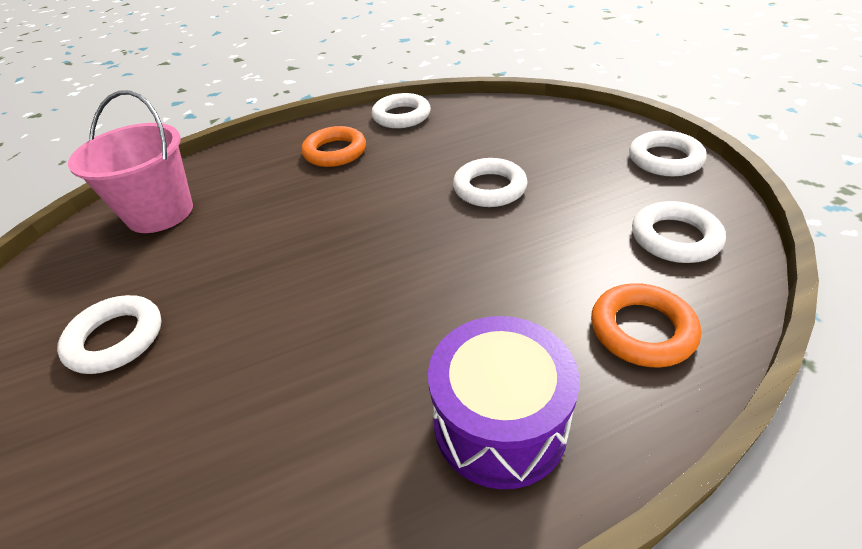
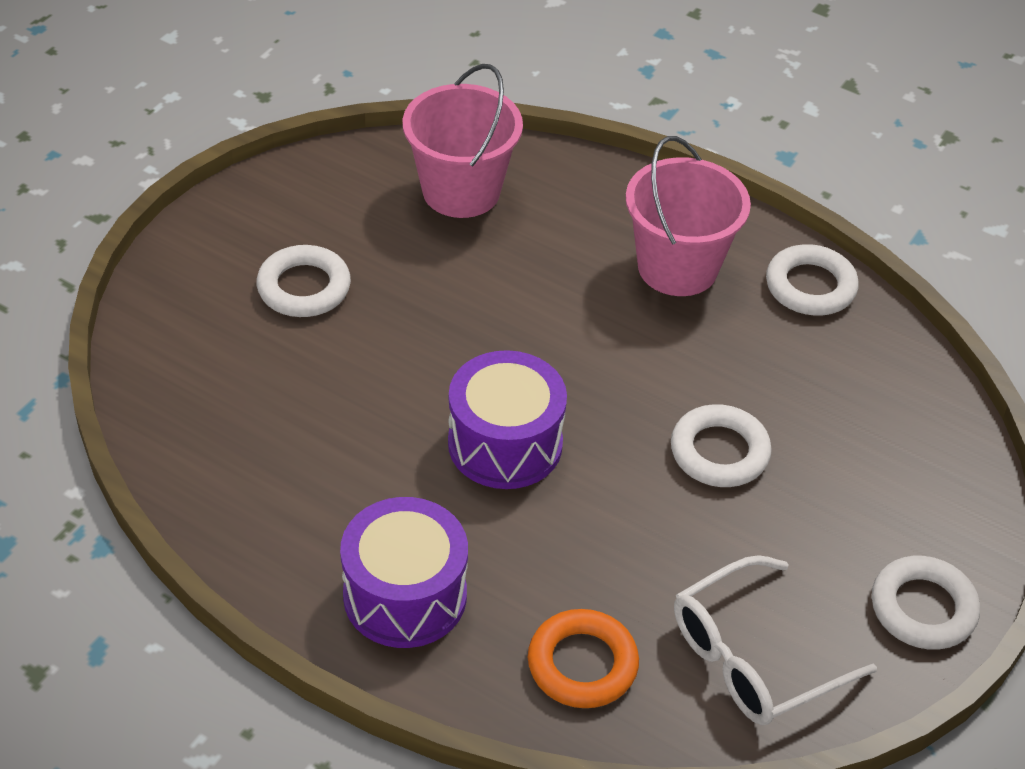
camera: 50 degrees right, 5 degrees up
orange ring [301,126,366,167] -> pink bucket [626,136,751,296]
white ring [632,201,726,263] -> white glasses [674,555,877,725]
none -> purple drum [448,350,567,489]

